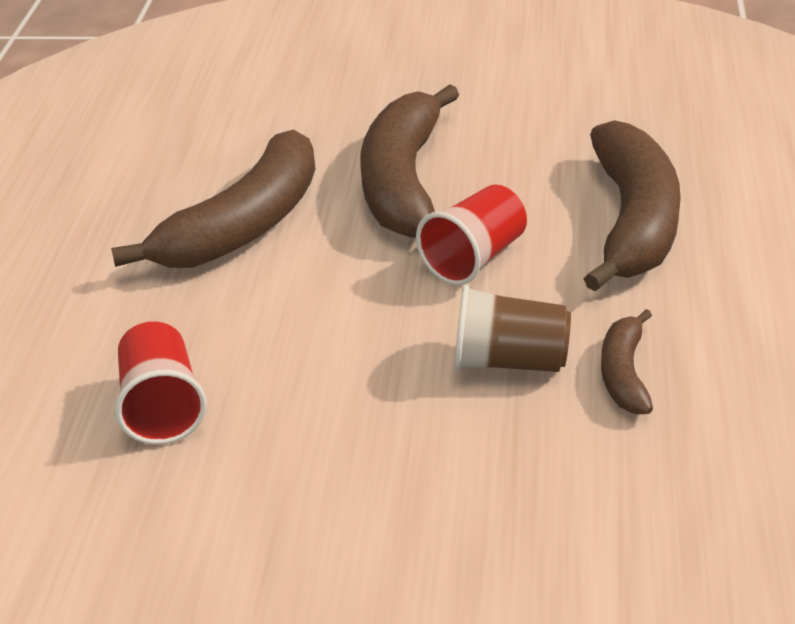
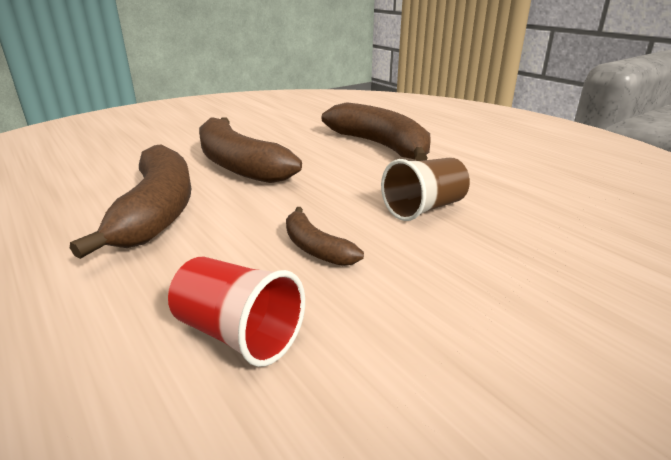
camera: 45 degrees left, 10 degrees down
red cup [416,184,527,285] -> none
brown banana [601,309,653,414] -> brown banana moved to [286,207,364,266]

